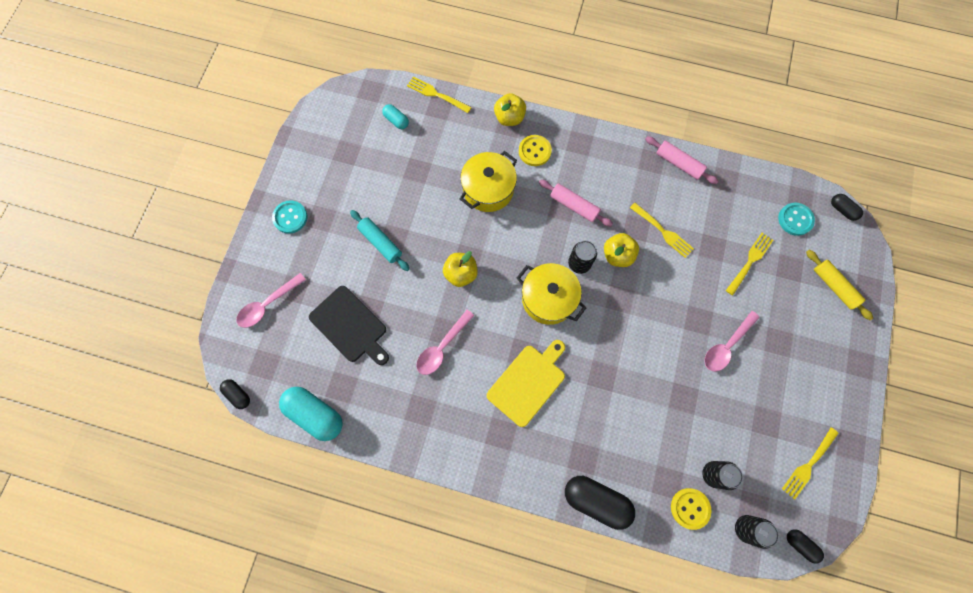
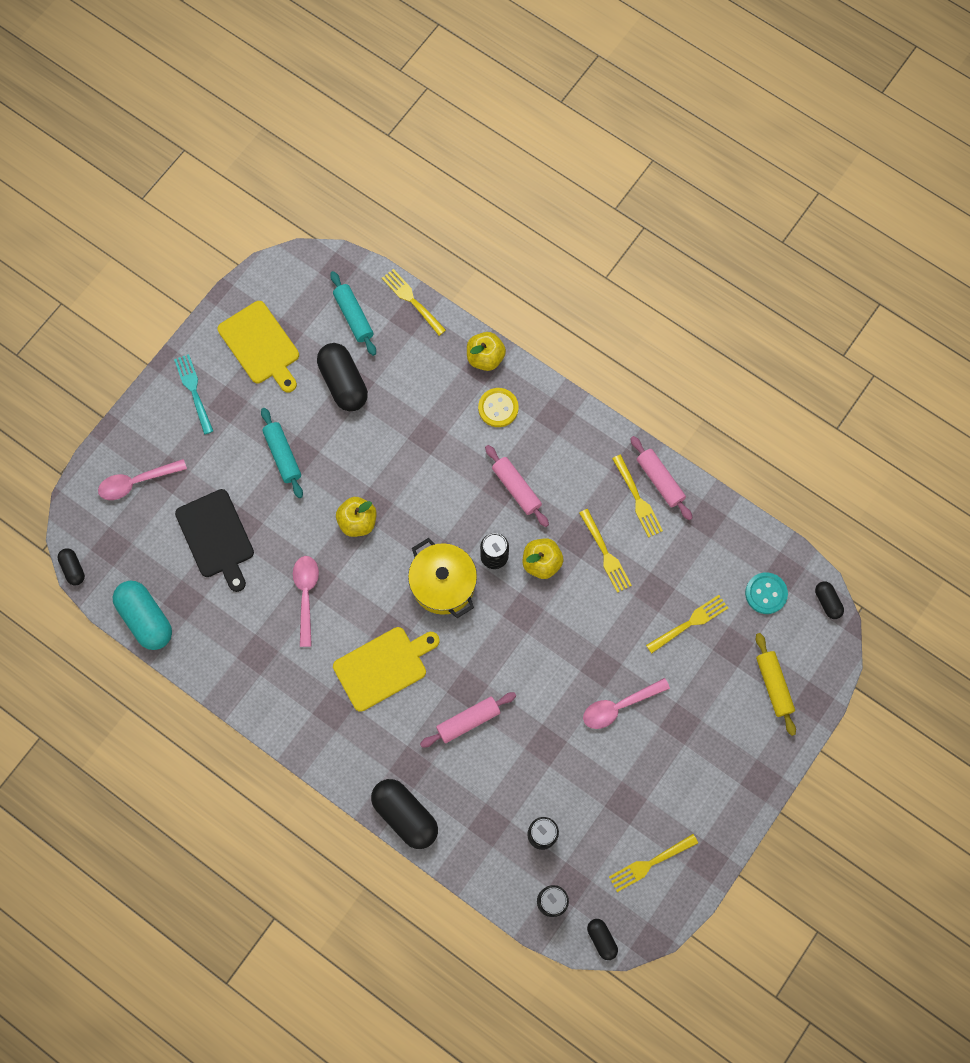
camera: 20 degrees right, 0 degrees up
turquoise button [272,200,307,234] -> turquoise fork [174,354,213,435]
turquoise capsule [382,104,409,129] -> turquoise rolling pin [330,271,376,356]
pink spoon [416,310,475,375] -> pink spoon turned 120 degrees clockwise [293,556,319,647]
yellow pot [460,151,517,212] -> none
yellow button [671,488,712,530] -> none
none -> yellow cutting board [217,301,299,393]
none -> black capsule [317,343,368,411]
none -> pink rolling pin [420,692,516,748]
none -> yellow fork [612,455,663,538]

